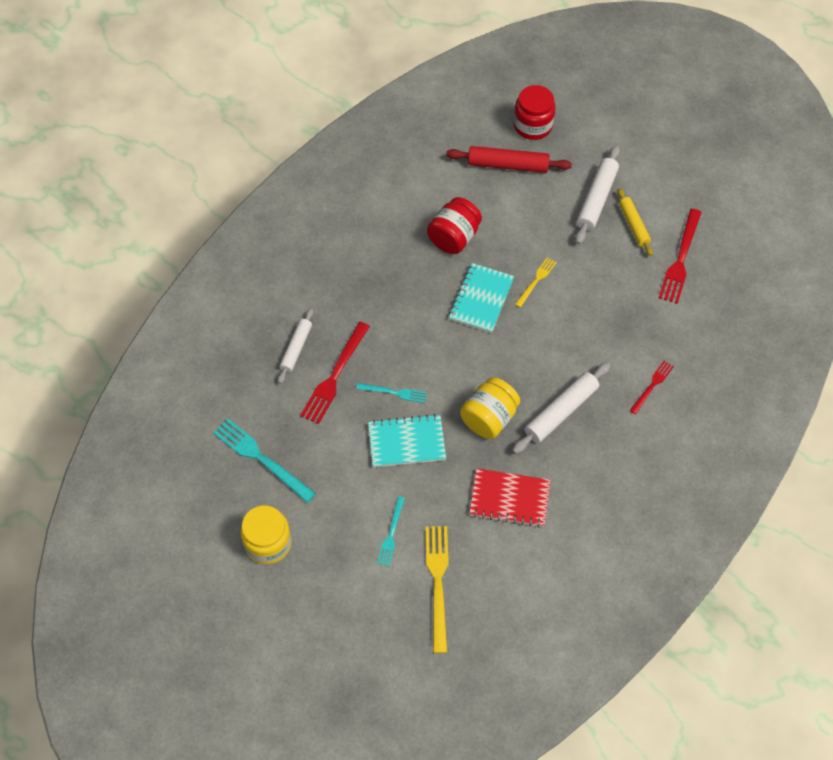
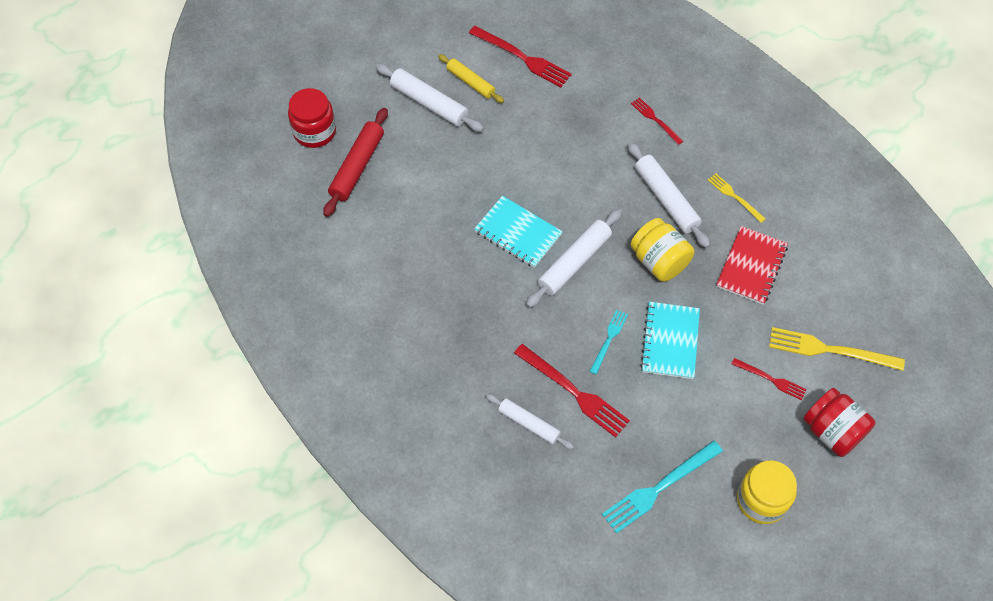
camera: 75 degrees left, 0 degrees up
turquoise fork [377,496,405,567] -> red fork [731,358,807,400]
red jar [427,197,482,254] -> red jar moved to [803,388,875,457]
yellow fork [515,257,557,308] -> yellow fork moved to [708,173,766,223]
yellow rolling pin [617,188,653,256] -> yellow rolling pin turned 45 degrees clockwise [438,54,504,103]
none -> white rolling pin [526,209,622,308]

